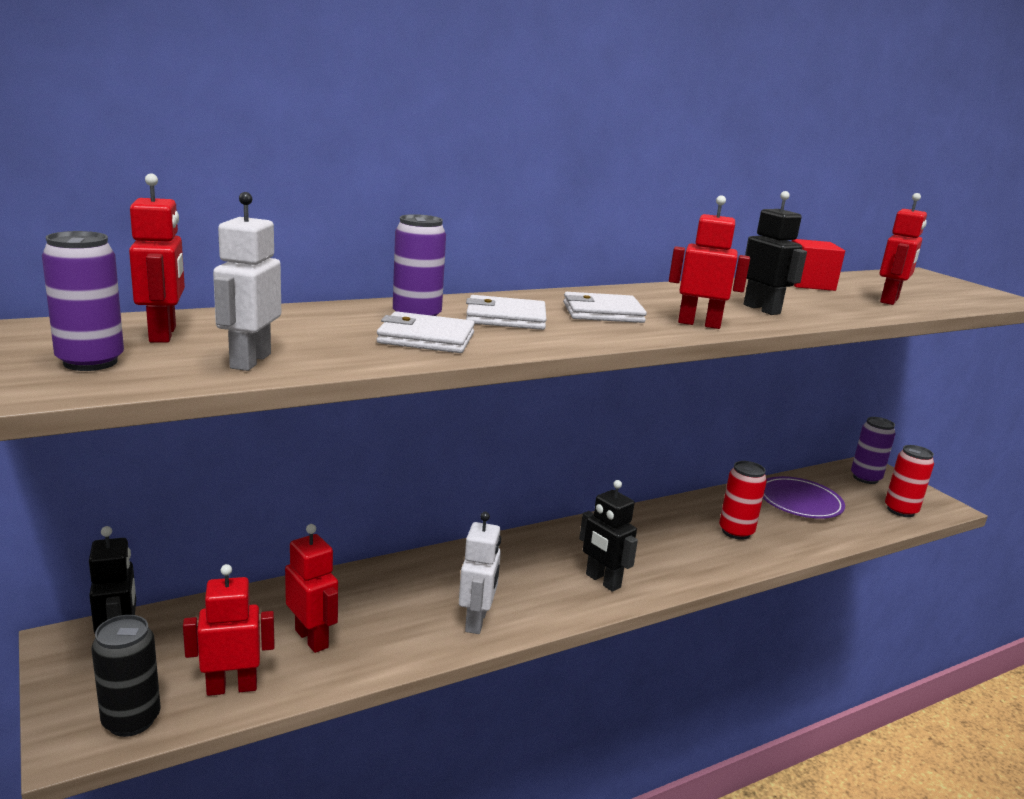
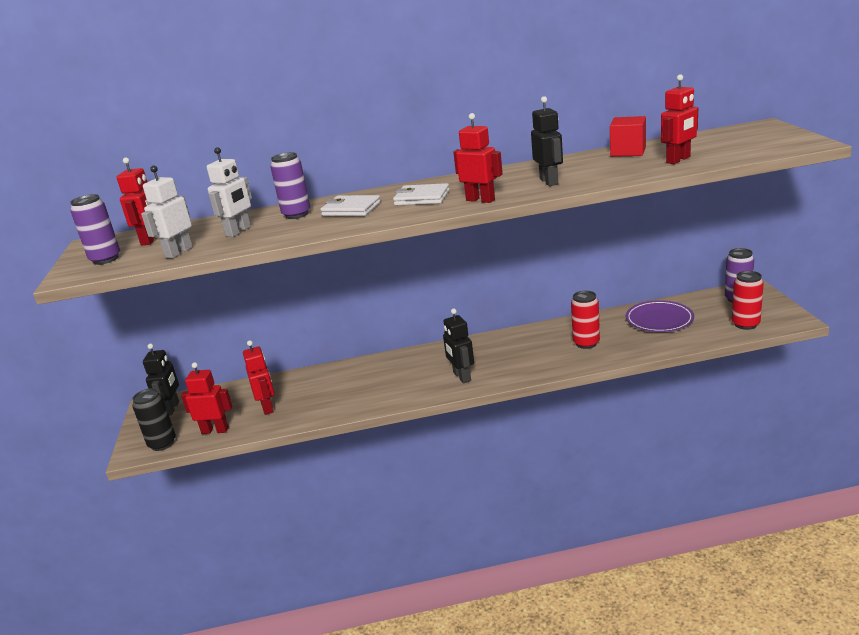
camera: 25 degrees right, 5 degrees up
white wallet [377,311,475,353] -> none
white robot [459,512,501,634] -> white robot moved to [207,147,252,237]

